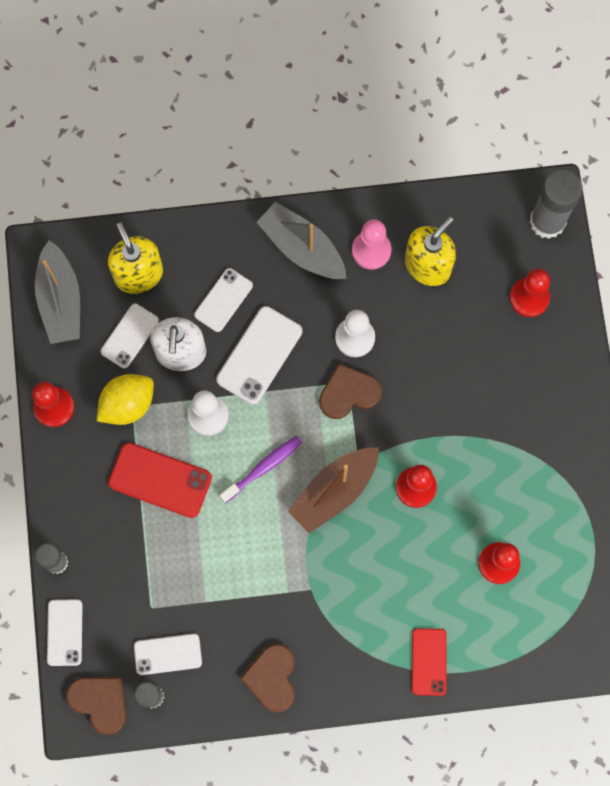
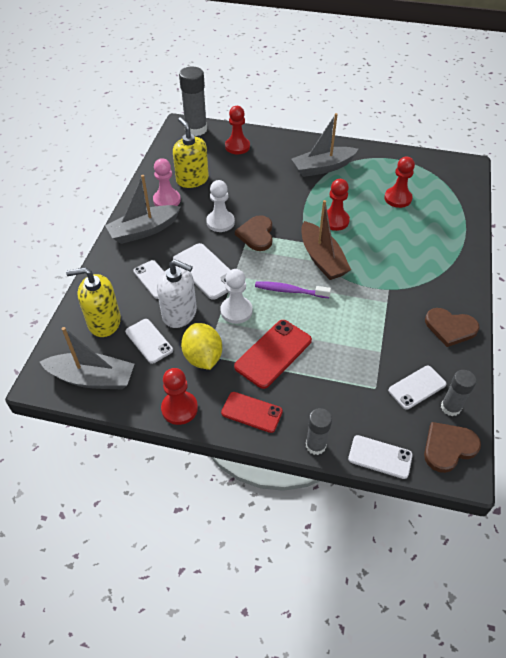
camera: 70 degrees left, 25 degrees down
white phone [134,634,202,675] -> white phone turned 45 degrees clockwise [388,366,447,410]
purple toothbrush [220,436,302,503] -> purple toothbrush turned 60 degrees counterclockwise [255,281,331,298]
red phone [412,628,447,696] -> red phone moved to [221,392,283,433]
none -> grey boat [292,113,358,177]

